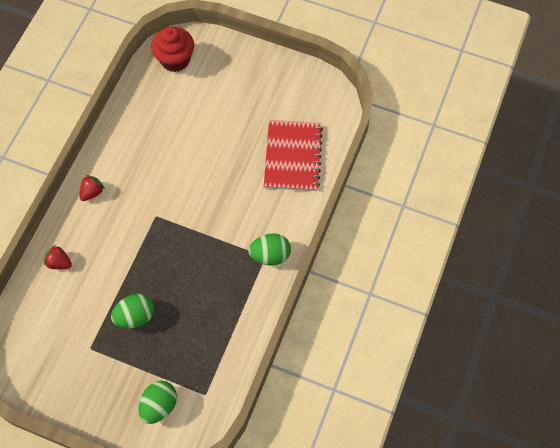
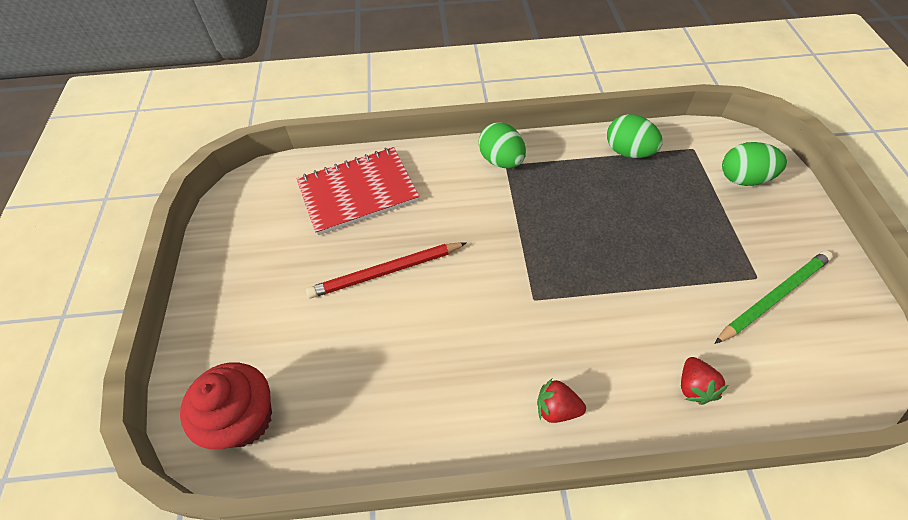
camera: 115 degrees left, 10 degrees down
green egg [111,294,154,328] -> green egg moved to [607,114,663,158]
none -> red pencil [306,242,467,298]
none -> green pencil [714,250,833,344]

